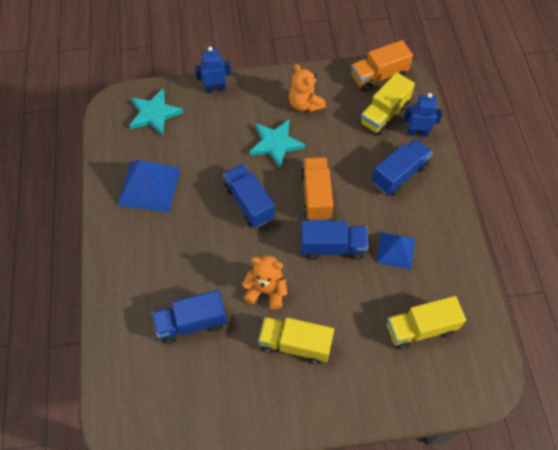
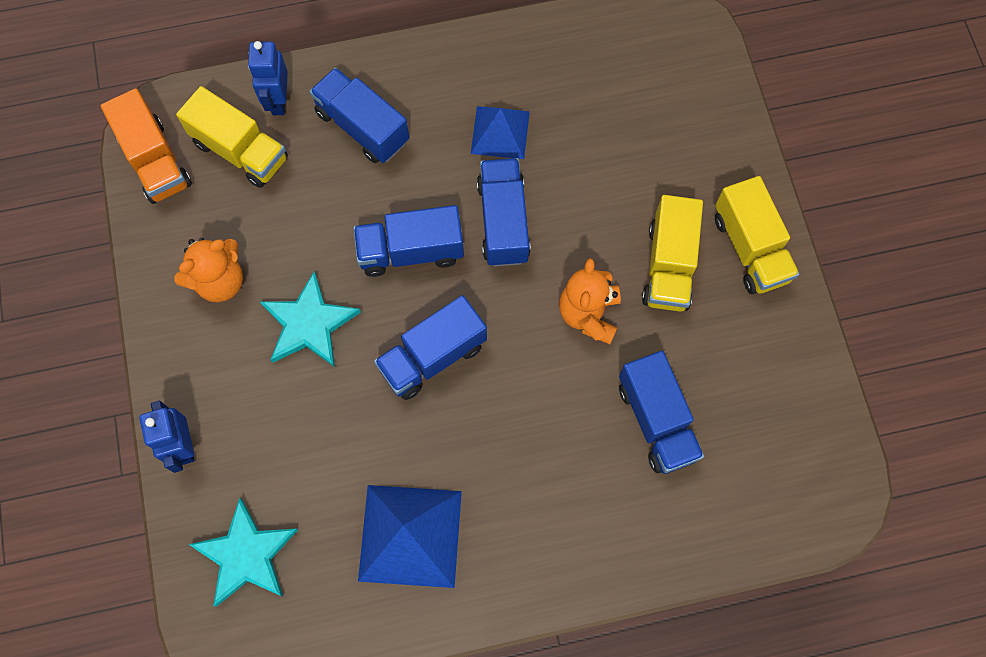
camera: 95 degrees left, 10 degrees up
orange truck [301,157,333,221] -> blue truck [353,205,464,277]
yellow truck [387,296,466,349] -> yellow truck moved to [715,176,799,294]

